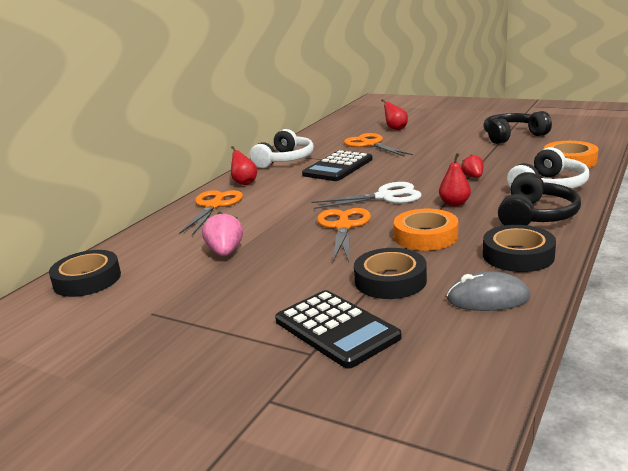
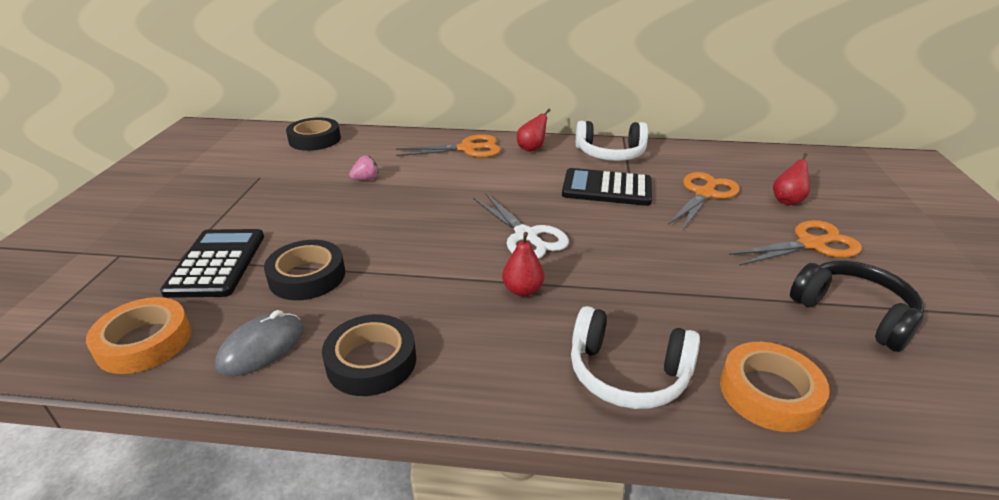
camera: 65 degrees right, 10 degrees up
pink strawberry [202,212,243,256] -> pink strawberry [349,156,378,180], size x0.66
black calculator [275,290,402,369] -> black calculator turned 150 degrees clockwise [160,229,264,298]
orange scissors [317,208,371,262] -> orange scissors moved to [729,220,862,266]
orange tape [394,209,458,251] -> orange tape moved to [86,297,191,374]
grey mouse [446,271,530,311] -> grey mouse turned 60 degrees clockwise [215,310,303,376]
red strawberry [461,155,484,178] -> none
black headphones [498,172,581,225] -> none

